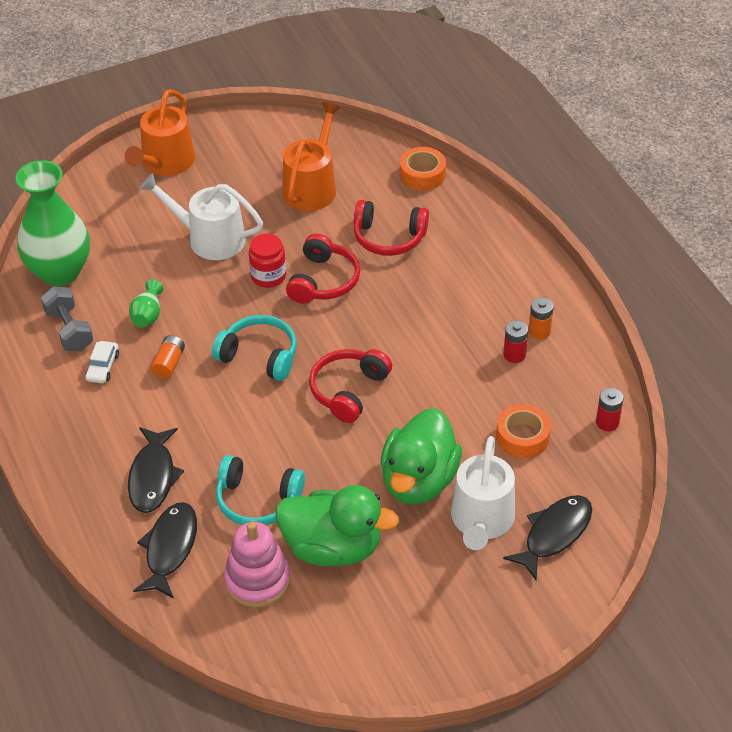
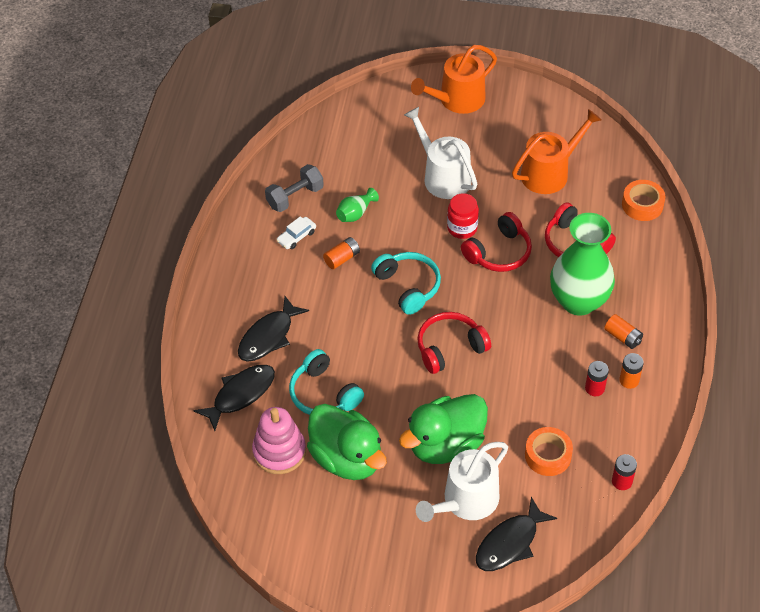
camera: 35 degrees right, 5 degrees up
green vase [16,160,90,286] -> green vase moved to [550,213,615,316]
grey dumbbell [41,286,93,351] -> grey dumbbell turned 45 degrees clockwise [265,164,324,212]
black fish [503,495,592,580] -> black fish turned 150 degrees clockwise [476,497,557,571]
none -> orange battery [604,314,643,349]

